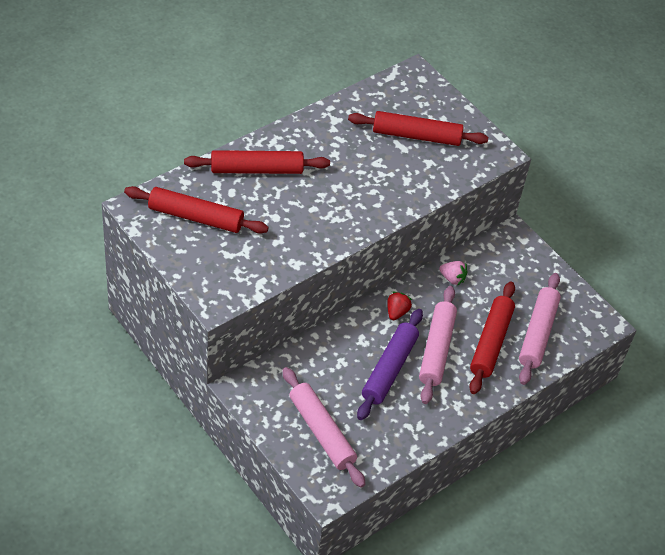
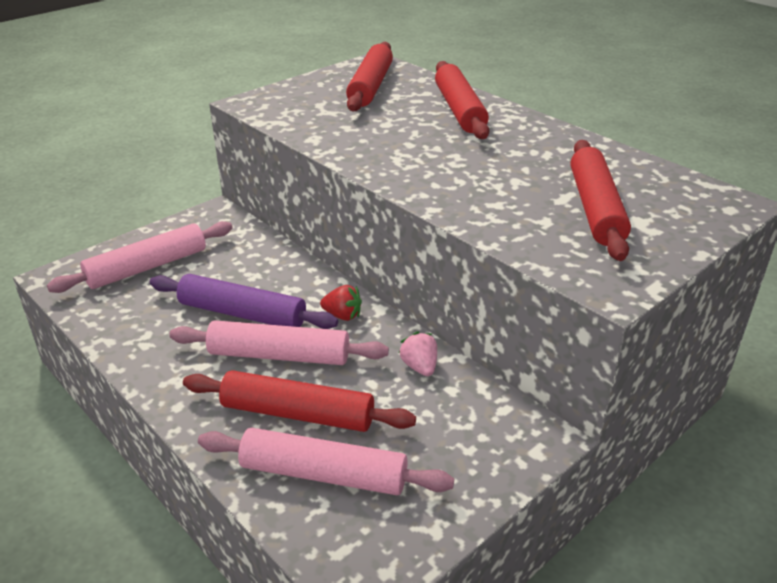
camera: 90 degrees right, 15 degrees down
pink strawberry [439,261,468,286] -> pink strawberry turned 135 degrees clockwise [399,332,437,376]

